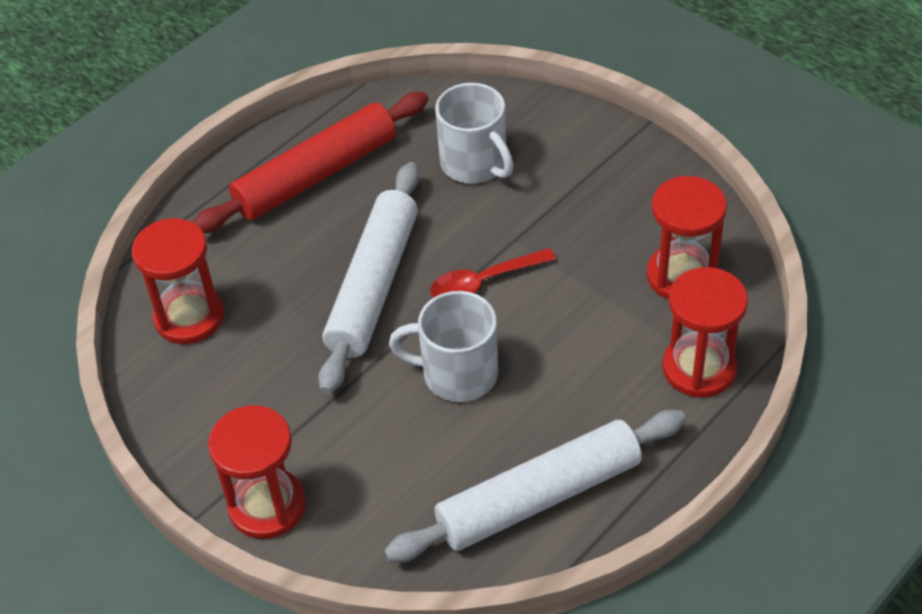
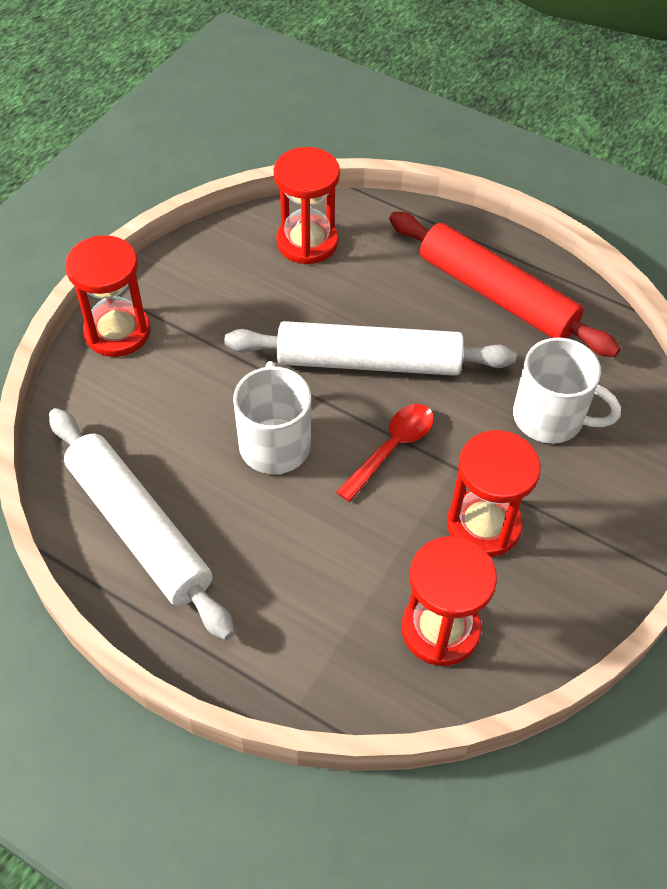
camera: 75 degrees right, 5 degrees up
red spoon [430,248,556,297] -> red spoon turned 75 degrees clockwise [337,404,434,502]
white mug [435,83,514,184] -> white mug turned 105 degrees counterclockwise [513,337,621,444]
red hourglass [663,267,748,398] -> red hourglass moved to [447,430,541,557]

